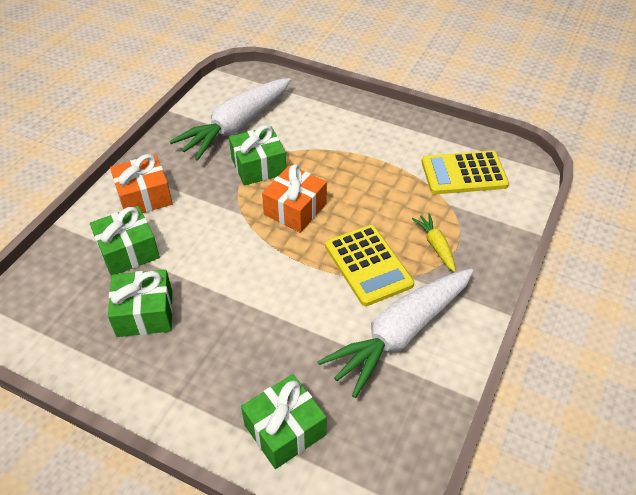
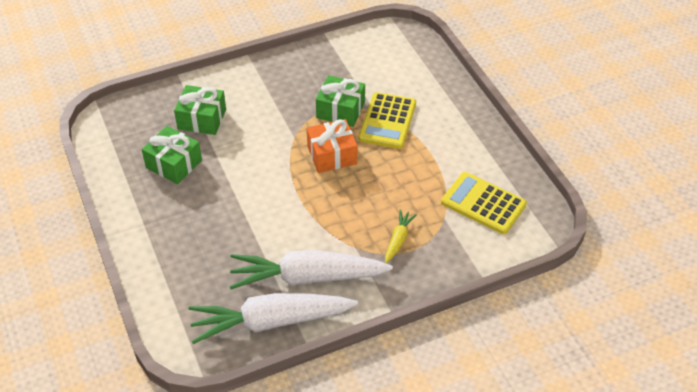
camera: 40 degrees right, 0 degrees up
orange gift [110,154,172,213] -> none
white carrot [169,78,291,161] -> white carrot moved to [189,293,358,344]
green gift [241,374,327,469] -> none
yellow calculator [325,225,414,306] -> yellow calculator moved to [359,92,416,149]

